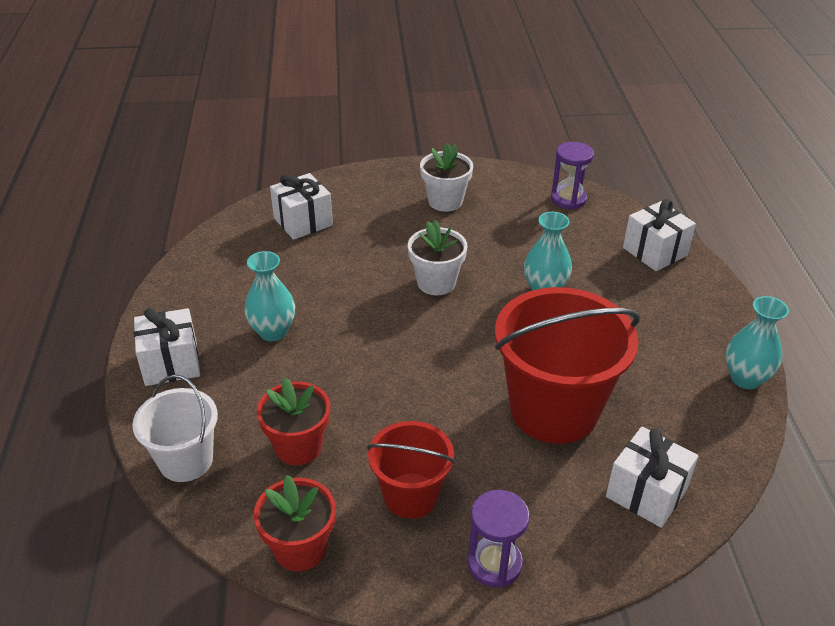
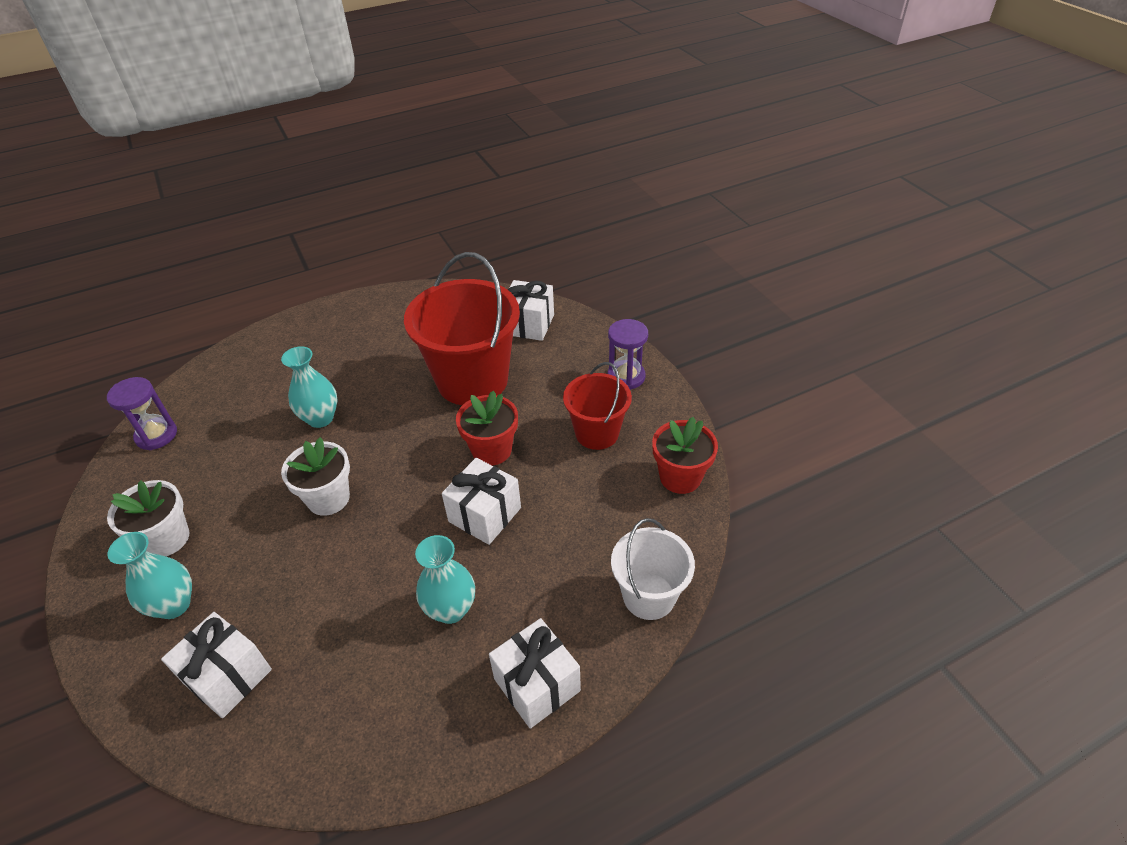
camera: 110 degrees left, 5 degrees up
red flower pot [257,378,330,465] -> red flower pot moved to [456,391,518,466]
white gift [623,199,696,271] -> white gift moved to [442,458,521,545]
turquoise vase [726,296,789,389] -> turquoise vase moved to [108,532,192,619]

